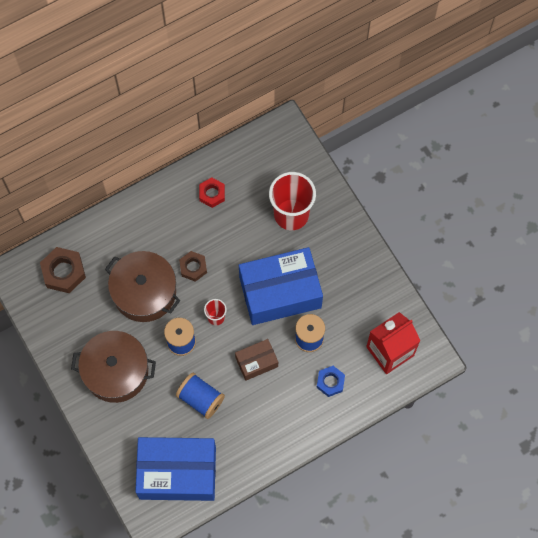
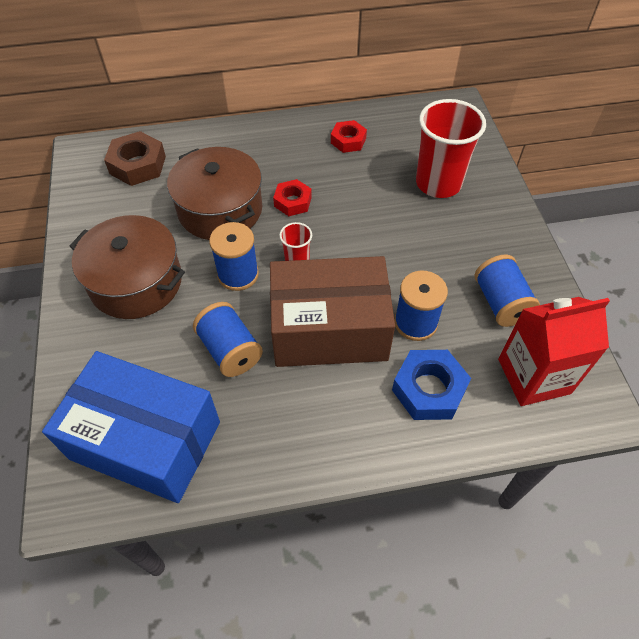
camera: 20 degrees right, 15 degrees down
brown nut [179,251,207,282] -> red nut [273,179,312,216]
brown box [235,339,278,381] -> brown box [270,256,395,367], size x2.04
blue box [239,247,323,325] -> none
blue nut [317,366,345,397] -> blue nut [392,350,471,420], size x1.55
none -> blue spool [475,255,540,327]

